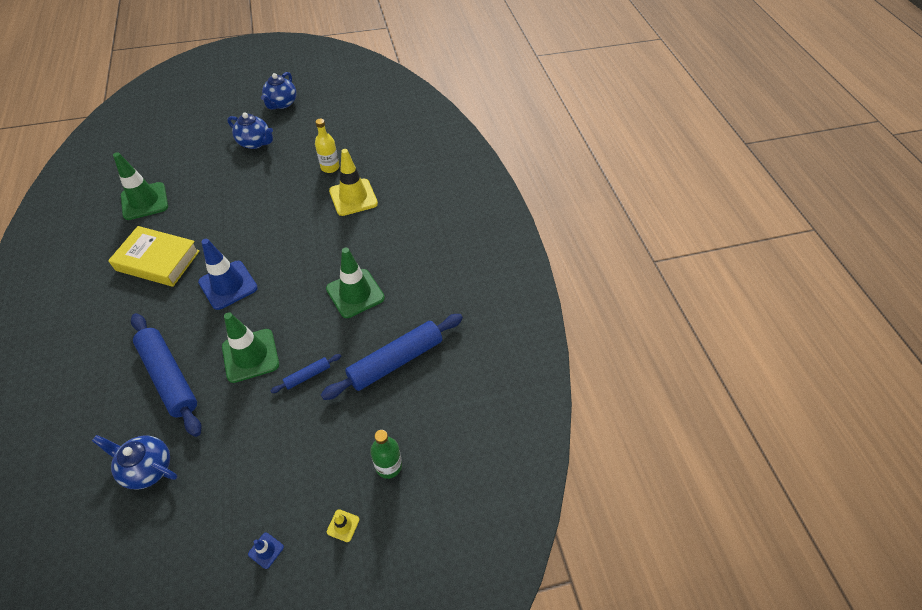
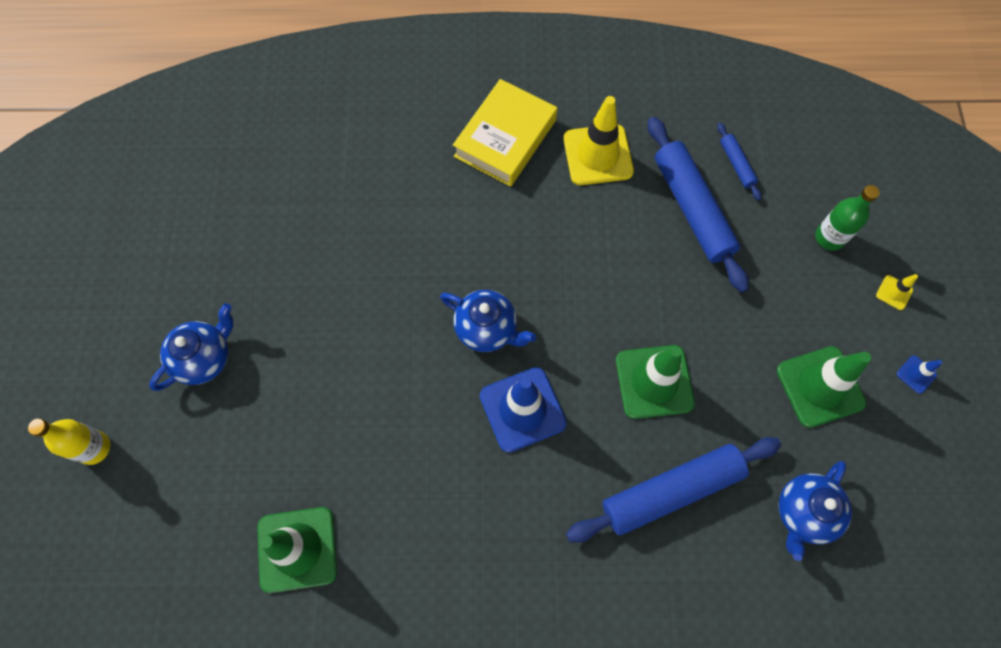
camera: 75 degrees left, 15 degrees up
yellow book [108,226,200,287] -> yellow book moved to [453,79,557,187]
blue teapot [261,72,297,109] -> blue teapot moved to [440,290,536,352]
blue rolling pin [271,354,341,393] -> blue rolling pin moved to [717,123,762,201]
yellow bottle [315,119,339,173] -> yellow bottle moved to [28,419,111,465]
green traffic cone [326,248,385,318] -> green traffic cone moved to [777,346,871,428]
yellow traffic cone [329,149,378,216] -> yellow traffic cone moved to [563,96,634,185]

